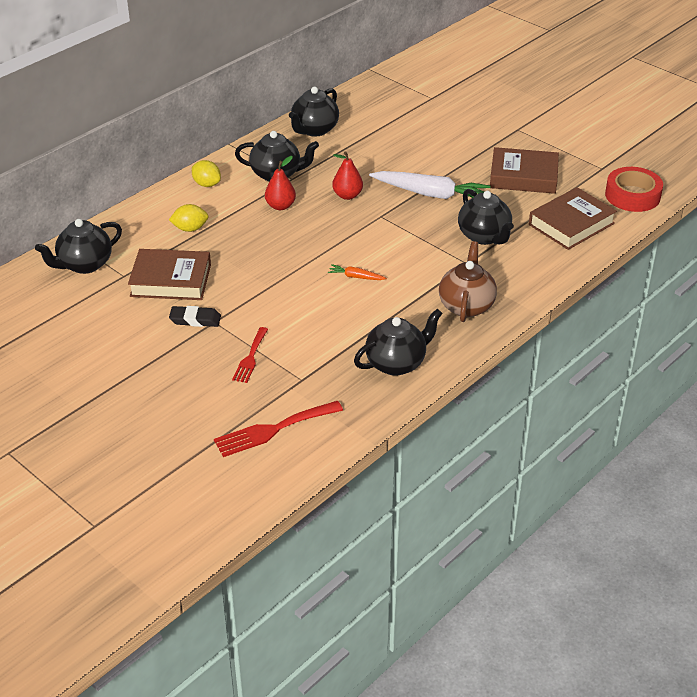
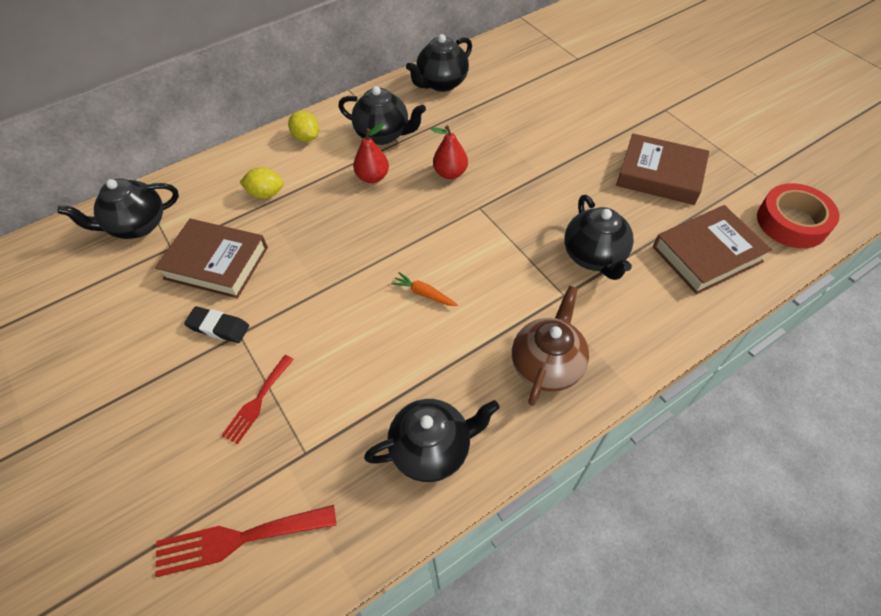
camera: 15 degrees right, 15 degrees up
white carrot [369,171,491,199] -> none

